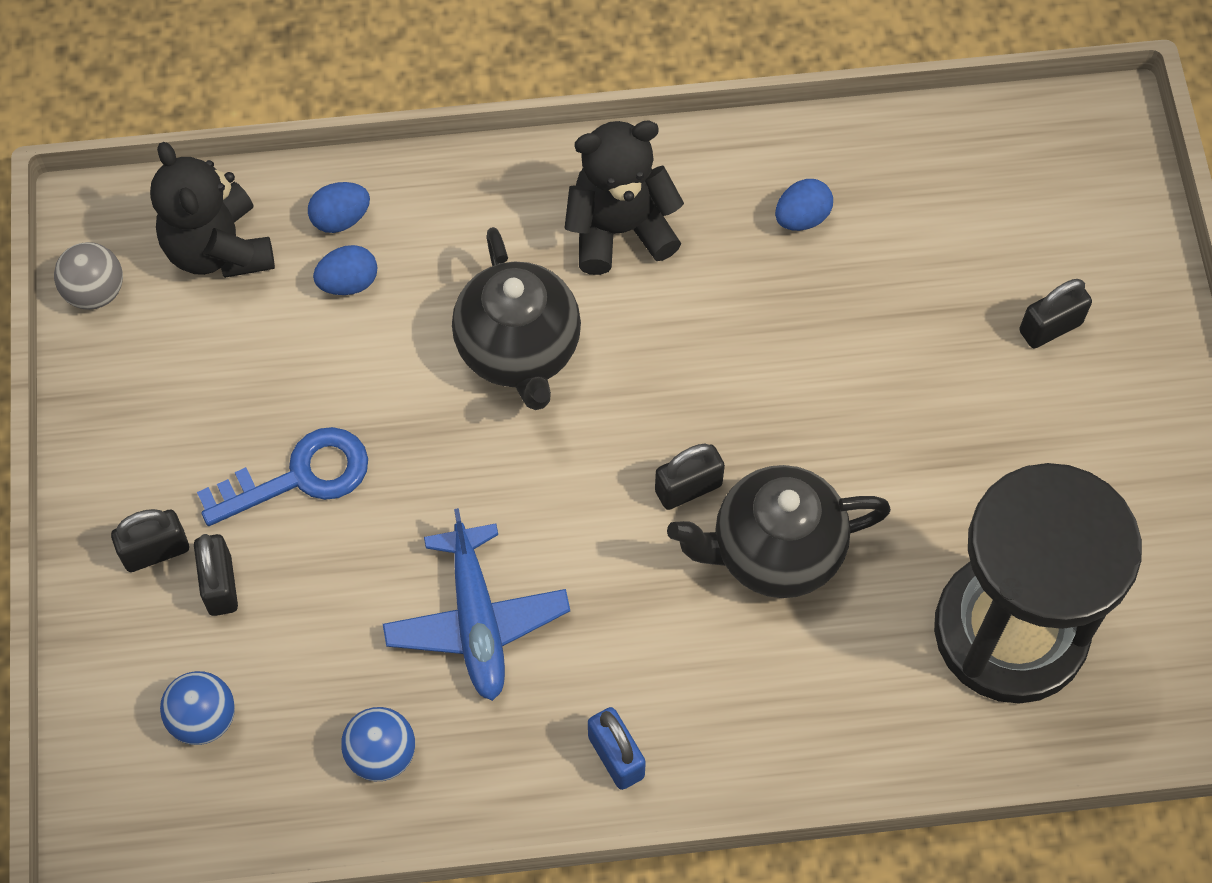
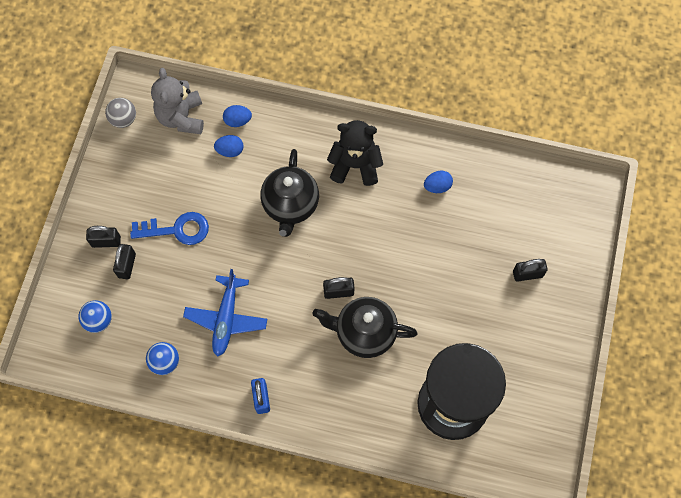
camera: 20 degrees right, 5 degrees up
black teddy bear [150,142,275,278] -> grey teddy bear [151,68,204,134]

